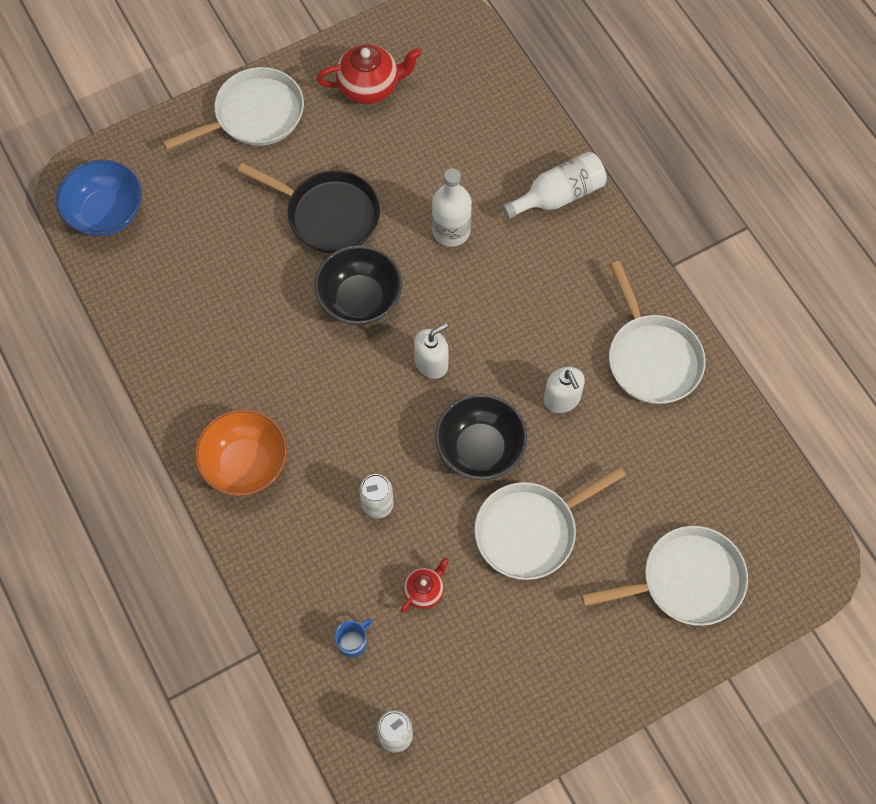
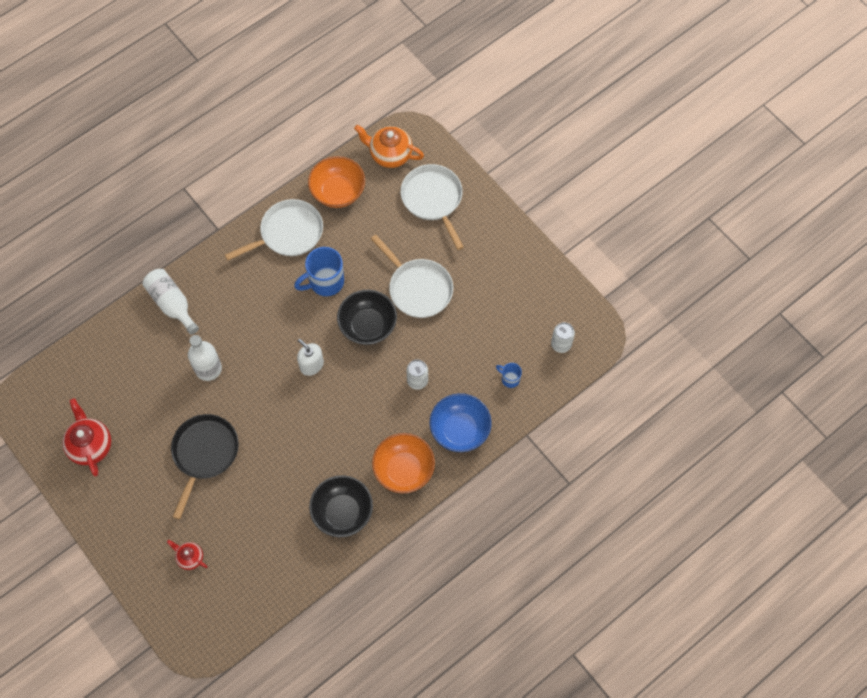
camera: 100 degrees left, 0 degrees up
blue bowl [56,160,142,236] -> blue bowl moved to [430,393,492,452]
white pan [163,67,304,150] -> none
black bowl [314,245,402,325] -> black bowl moved to [309,475,373,537]
red teapot [401,557,449,613] -> red teapot moved to [167,540,208,570]
white soap dispenser [544,367,585,413] -> blue mug [294,247,344,296]
none -> orange bowl [308,156,365,208]
none -> orange teapot [354,125,424,168]

